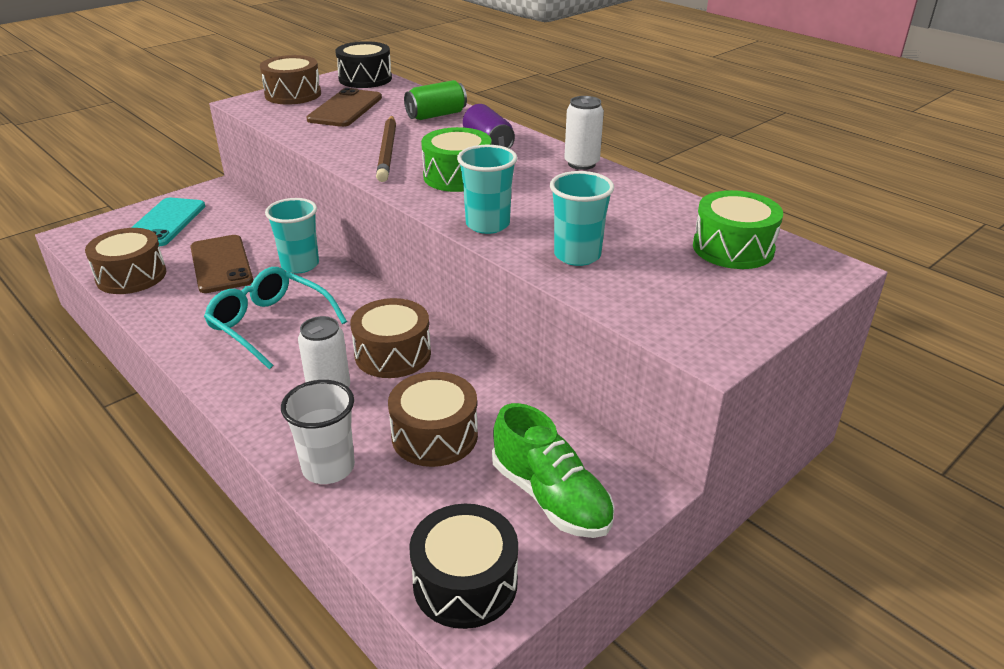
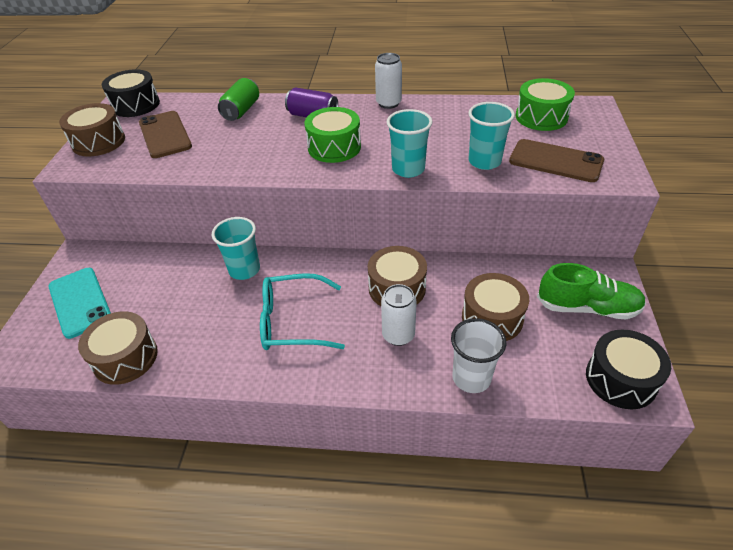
camera: 40 degrees left, 10 degrees up
brown phone [190,235,253,293] -> brown phone moved to [509,139,604,182]
brown pencil [376,116,396,182] -> none

